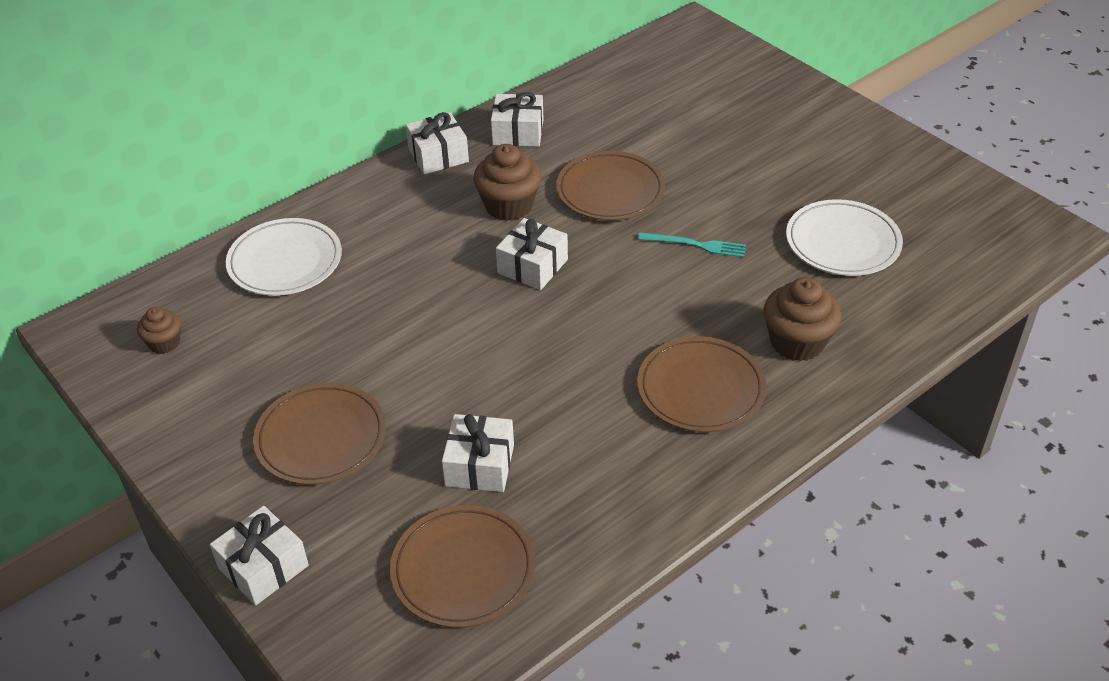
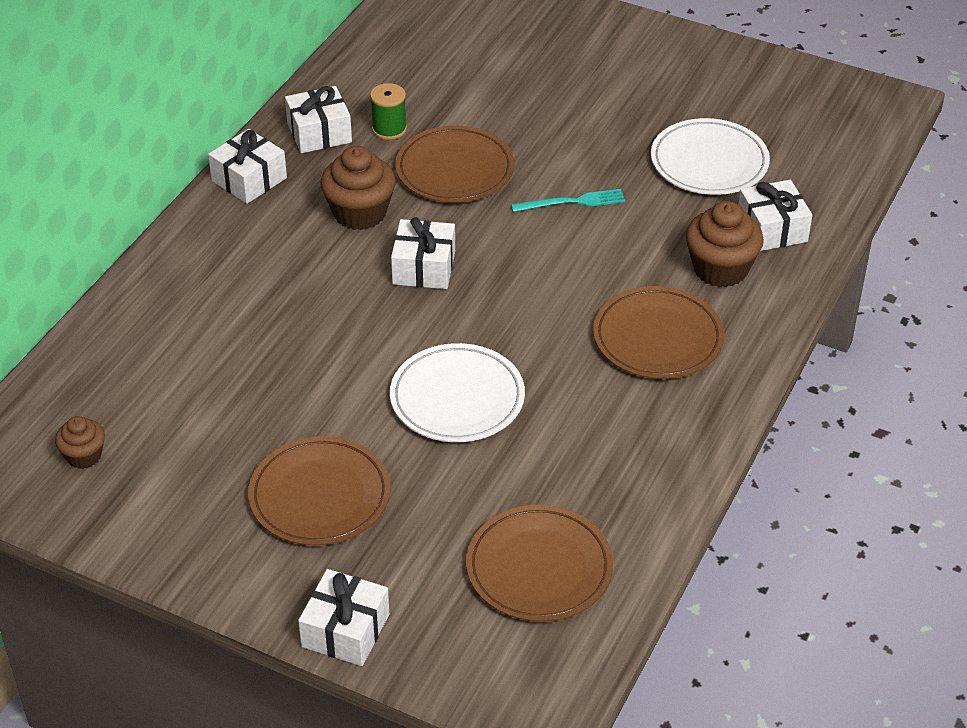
camera: 25 degrees left, 0 degrees up
white plate [226,218,342,296] -> white plate moved to [390,343,525,442]
white gift [442,414,514,492] -> white gift moved to [738,180,812,251]
none -> green spool [370,83,407,140]

